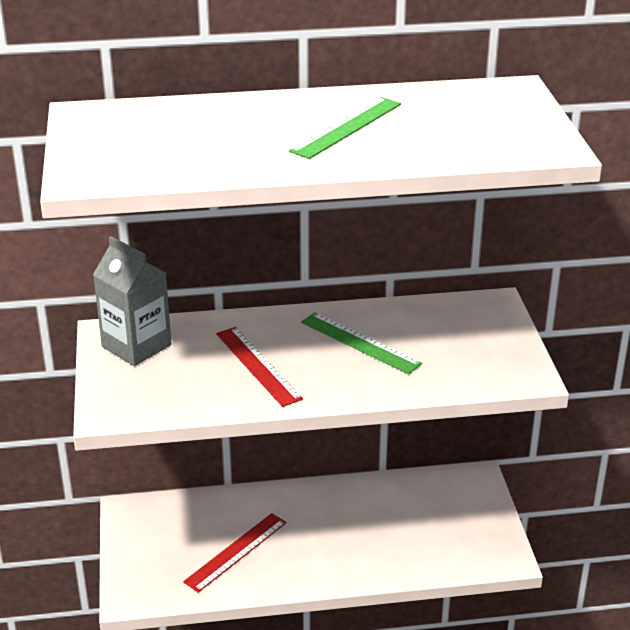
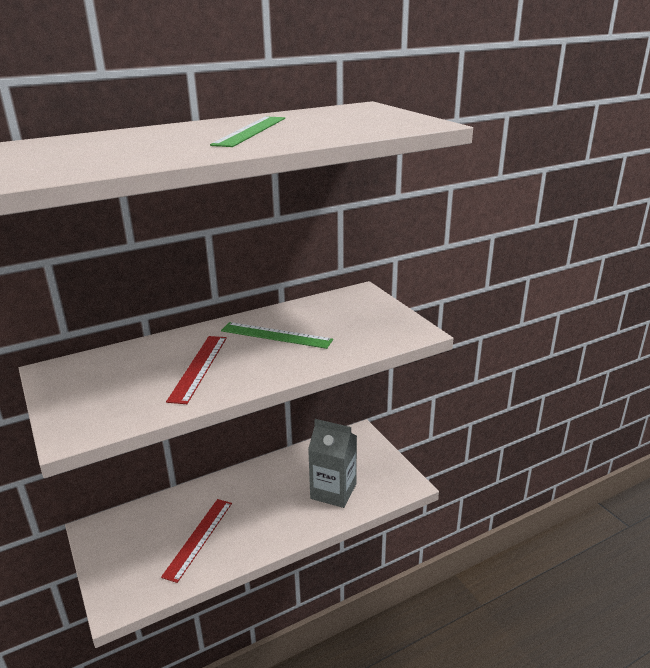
camera: 20 degrees left, 5 degrees down
grey carton [93,236,171,366] -> grey carton moved to [308,419,357,508]
red ruler [216,327,303,407] -> red ruler turned 60 degrees clockwise [166,336,227,404]

